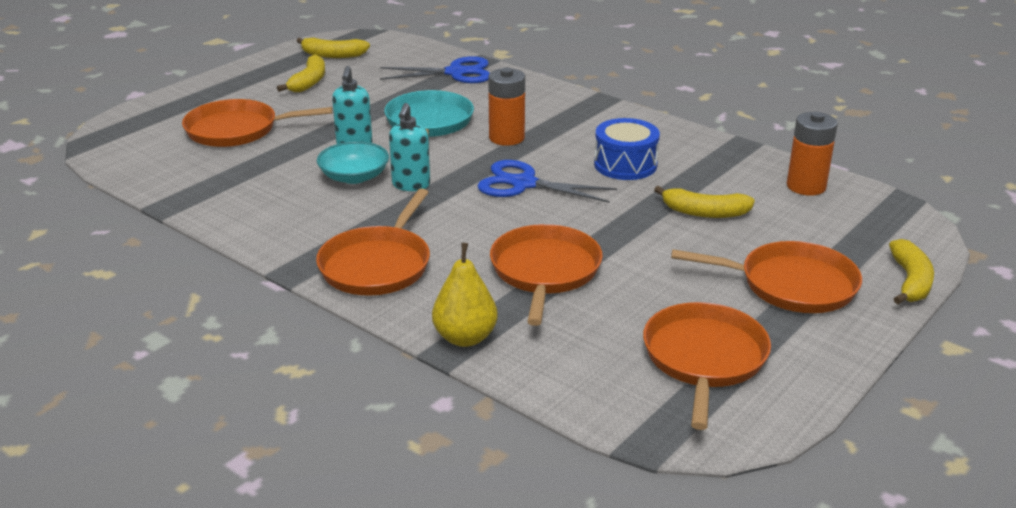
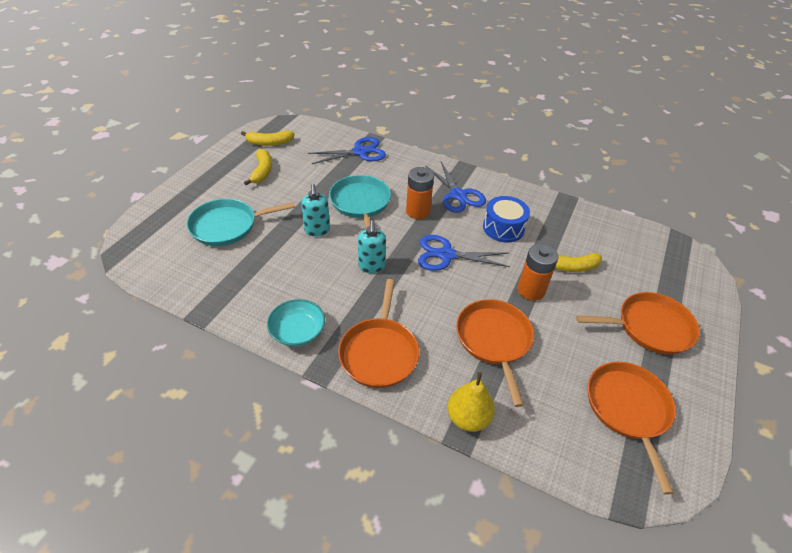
camera: 15 degrees left, 15 degrees up
orange pan [182,99,332,147] -> turquoise pan [187,199,295,246]
turquoise bowl [317,141,389,184] -> turquoise bowl moved to [267,299,325,346]
orange battery [787,112,838,196] -> orange battery moved to [518,244,559,301]
yellow banana [889,239,934,304] -> none
none -> blue scissors [425,162,486,213]

